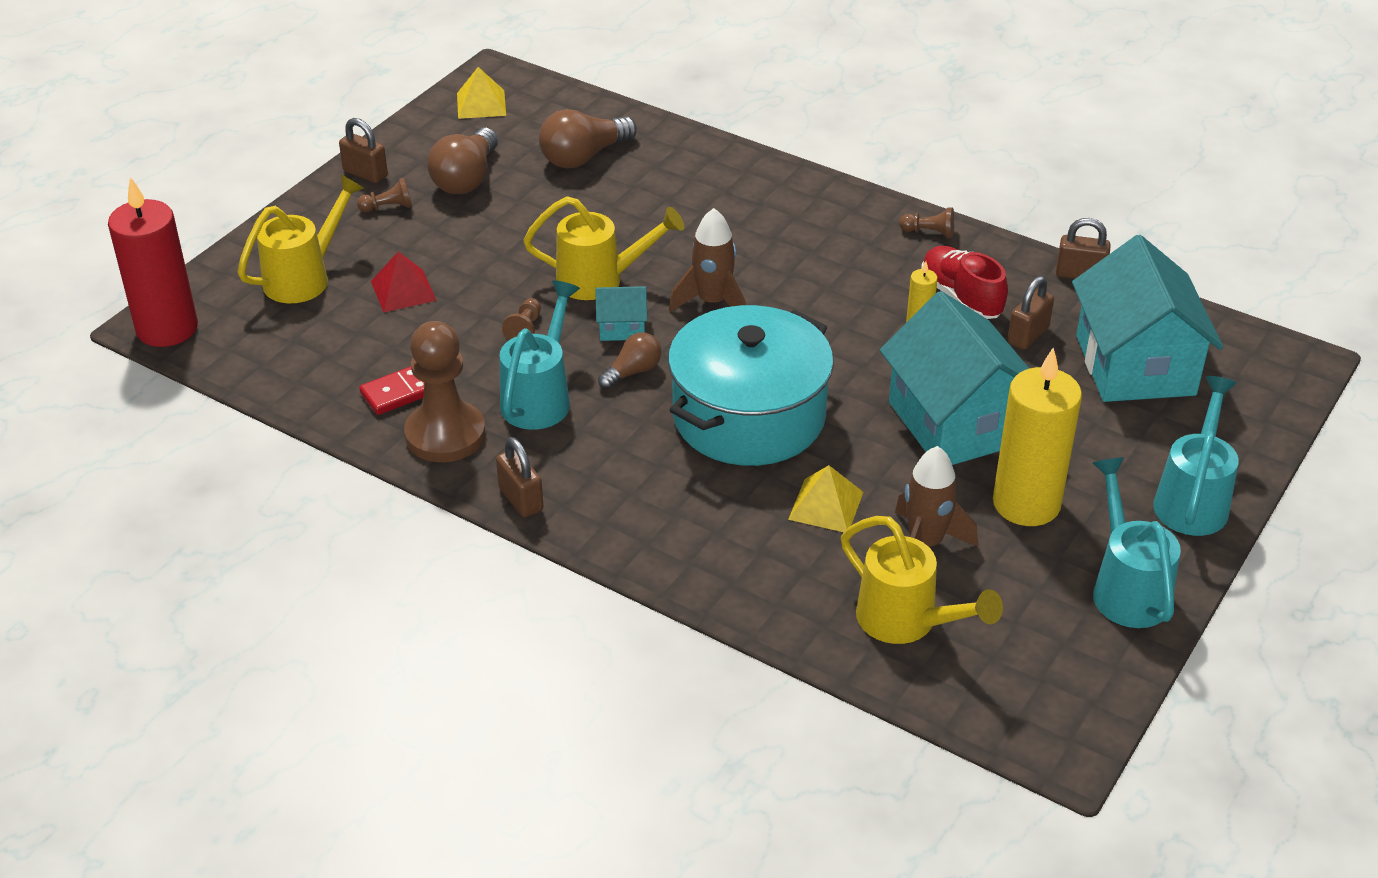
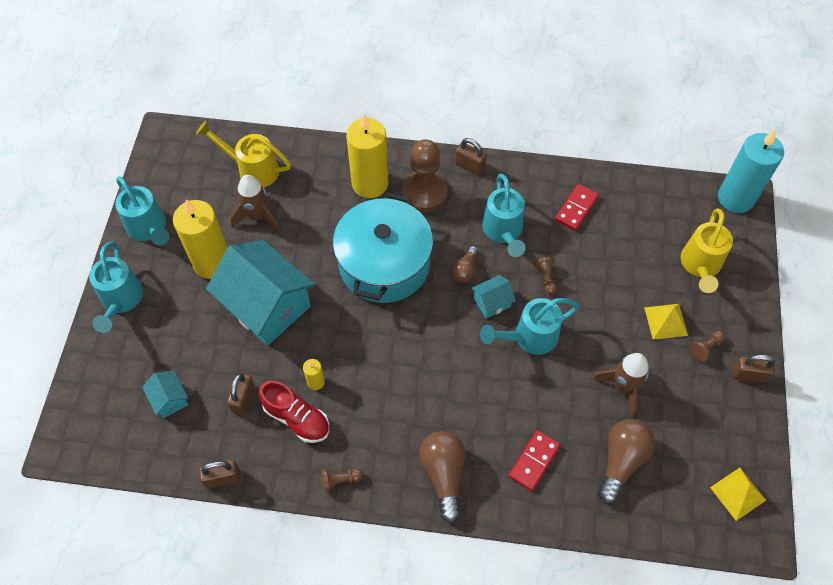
camera: 155 degrees right, 20 degrees up
red candle [108,177,198,347] -> turquoise candle [718,130,784,213]
red pyramid [371,251,437,312] -> none
brown pawn [404,321,486,462] -> brown pawn moved to [402,139,448,212]
brown light bulb [427,128,498,194] -> brown light bulb moved to [419,431,466,523]
yellow watering can [523,196,684,300] -> turquoise watering can [480,298,580,355]
brown rocket [669,208,746,312] -> brown rocket moved to [593,353,649,417]
yellow pyramid [788,465,863,532] -> yellow pyramid moved to [644,304,688,340]
turquoise house [1072,235,1223,402] -> turquoise house [142,371,189,418], size x0.44
none -> yellow candle [346,114,388,198]
none -> red domino [508,430,560,491]

